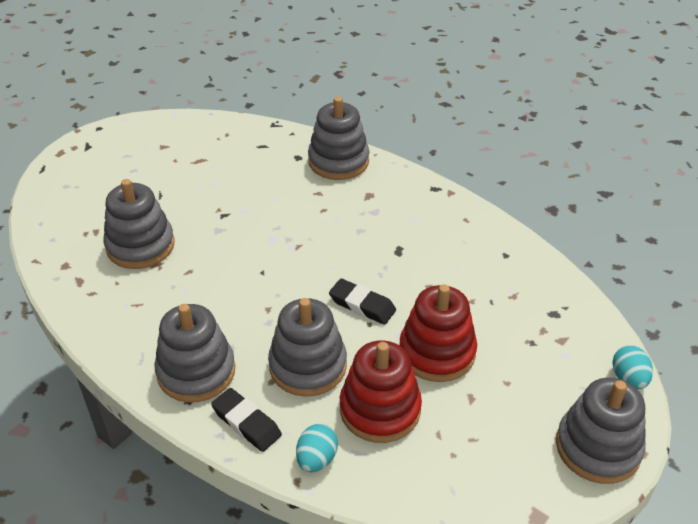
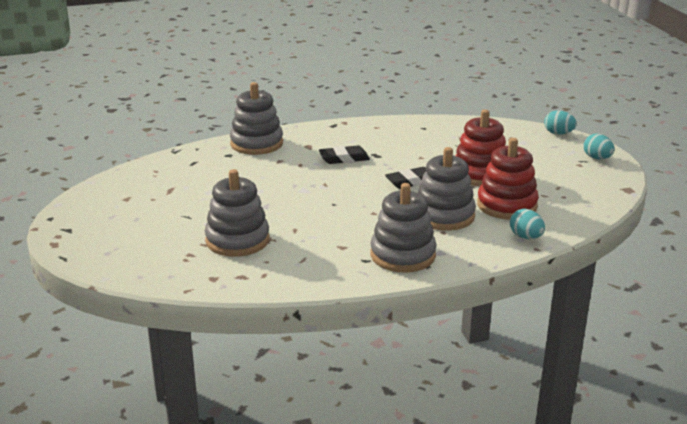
camera: 55 degrees left, 15 degrees down
black eraser [211,388,282,452] -> black eraser moved to [319,146,370,164]
grey stacking toy [556,377,646,484] -> turquoise egg [583,134,614,160]

